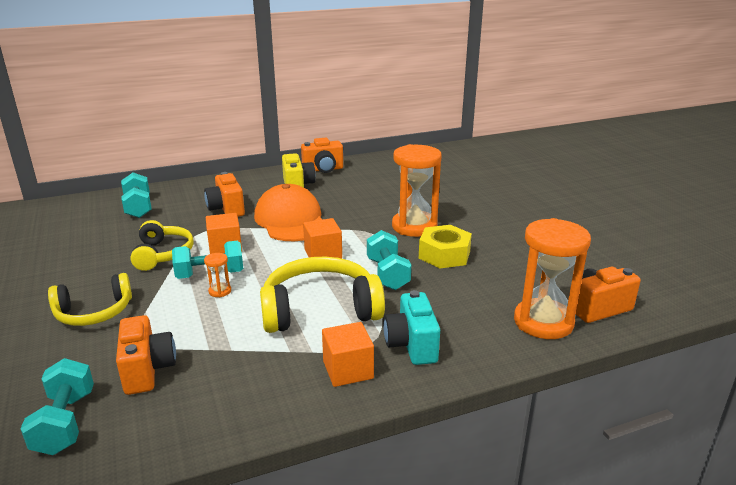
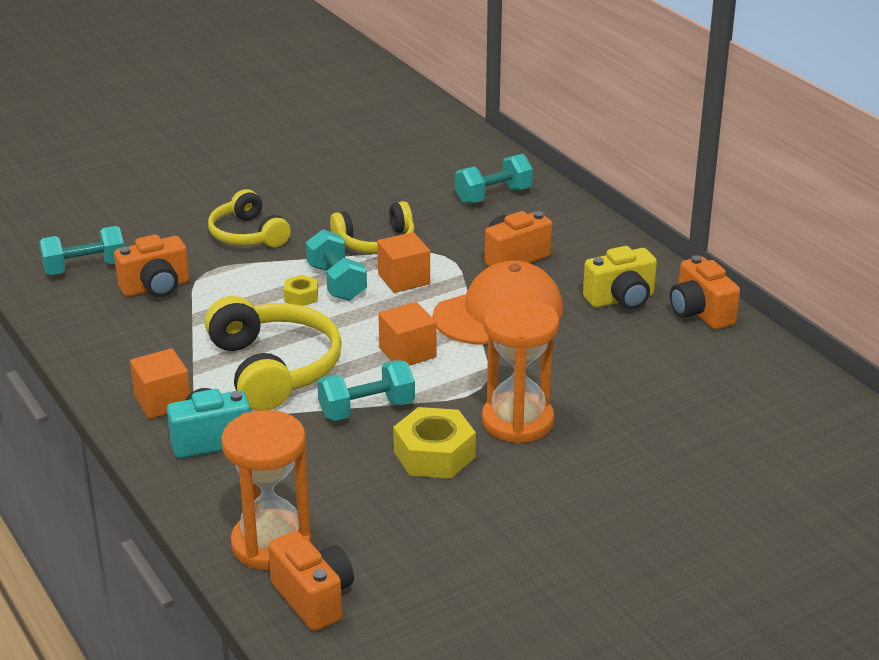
camera: 80 degrees right, 5 degrees up
orange hourglass [204,253,231,298] -> yellow nut [284,275,318,306]

